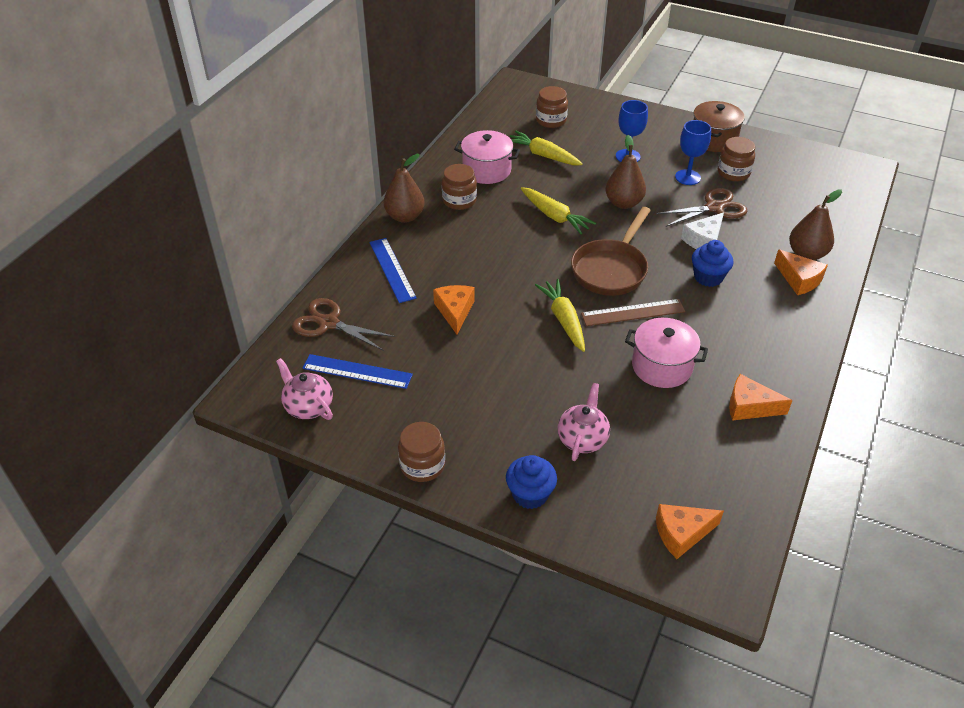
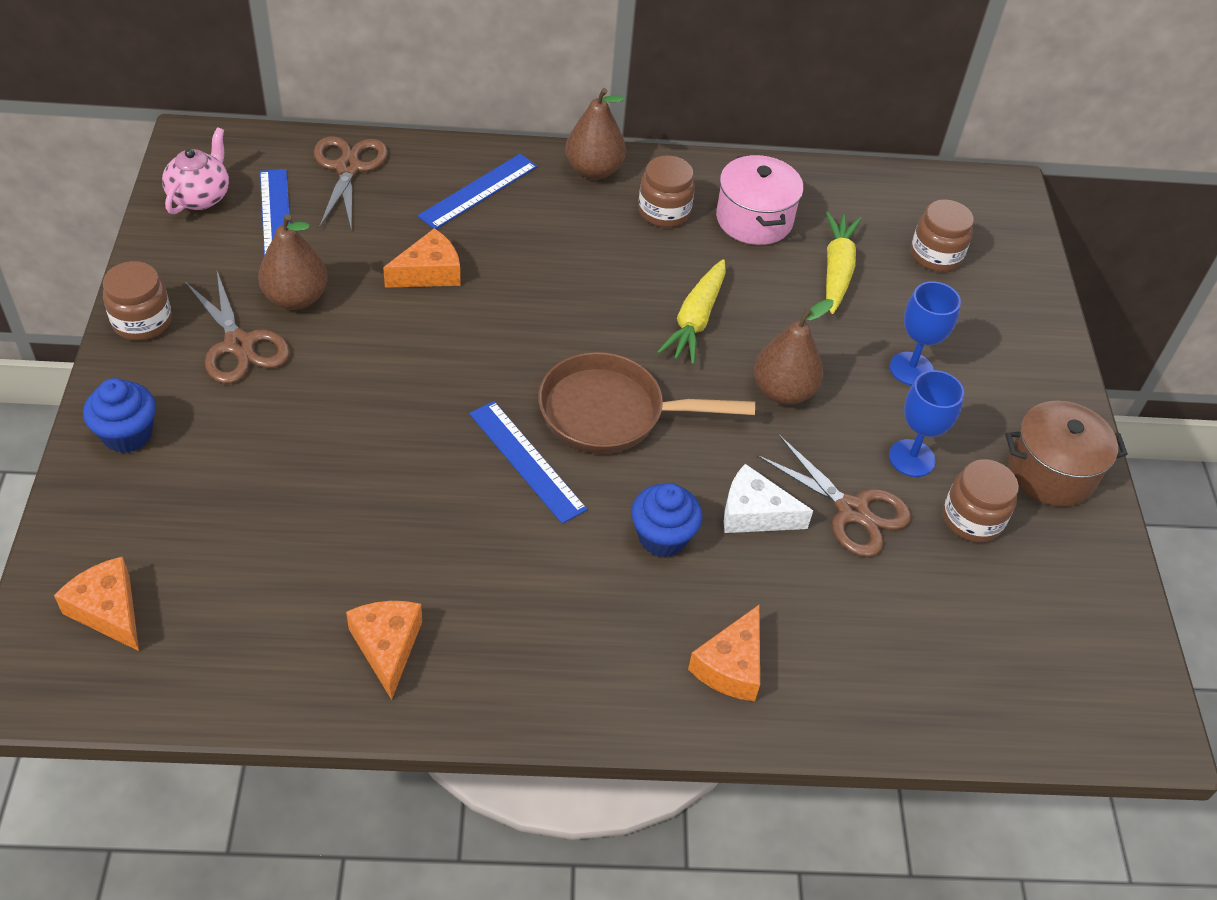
camera: 60 degrees right, 5 degrees up
yellow carrot [535,279,585,352] -> none
pink teapot [558,383,610,461] -> none
brown ruler [581,299,685,326] -> blue ruler [469,401,587,524]
pink pot [625,318,708,388] -> none
brown pear [789,189,842,260] -> brown pear moved to [258,214,328,310]
none -> brown scissors [185,272,290,384]

